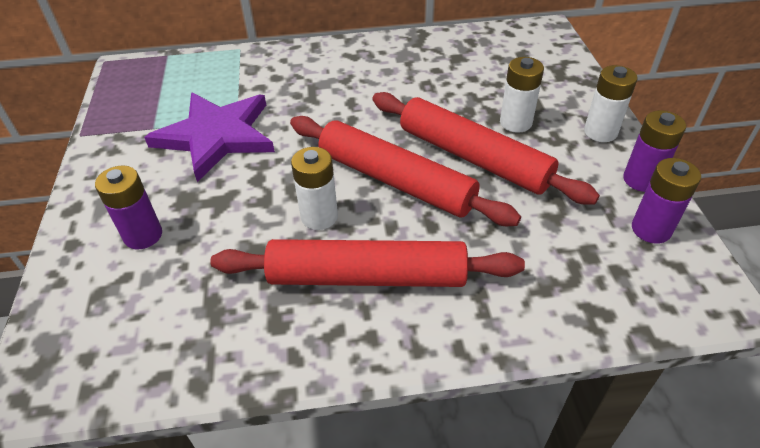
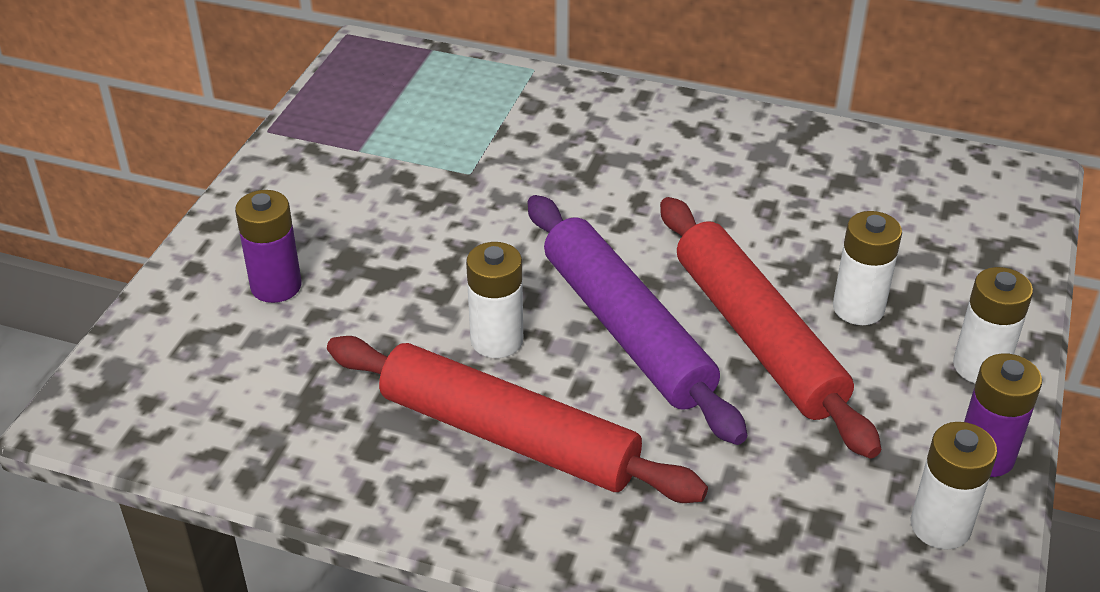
camera: 25 degrees right, 5 degrees down
purple star [144,93,275,182] -> none
red rolling pin [290,116,521,226] -> purple rolling pin [528,195,747,445]
purple battery [632,158,701,244] -> white battery [910,422,997,550]

